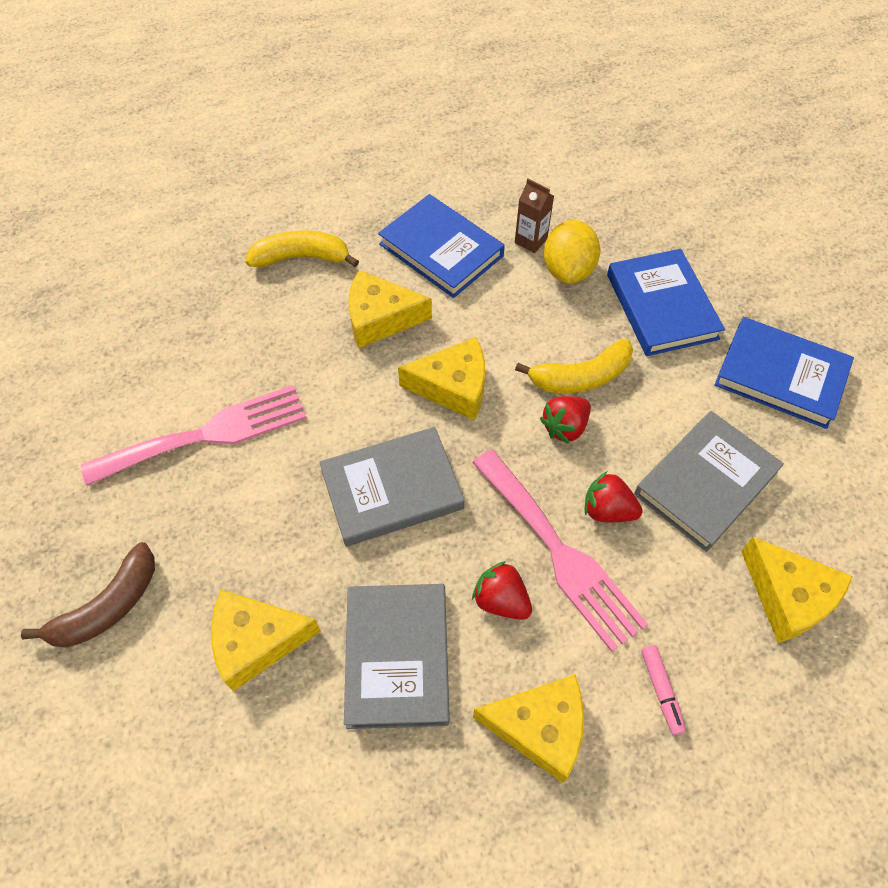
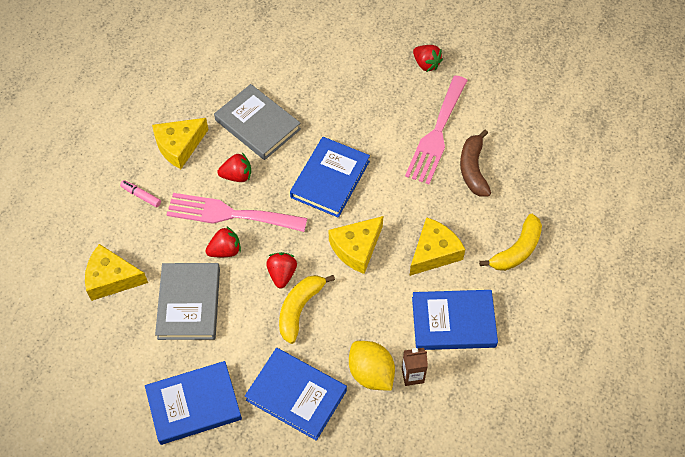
camera: 135 degrees right, 0 degrees up
brown banana [21,542,155,648] -> brown banana moved to [460,130,491,197]
yellow cheese [211,589,321,691] -> none
grey book [319,427,465,546] -> blue book [290,137,370,218]
none -> red strawberry [413,45,443,72]

